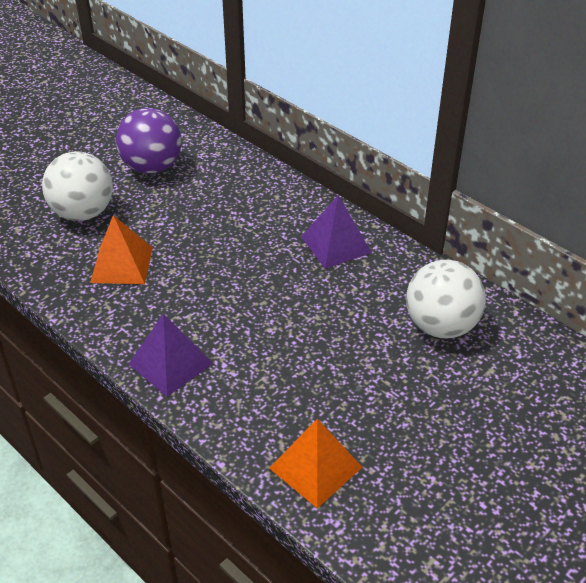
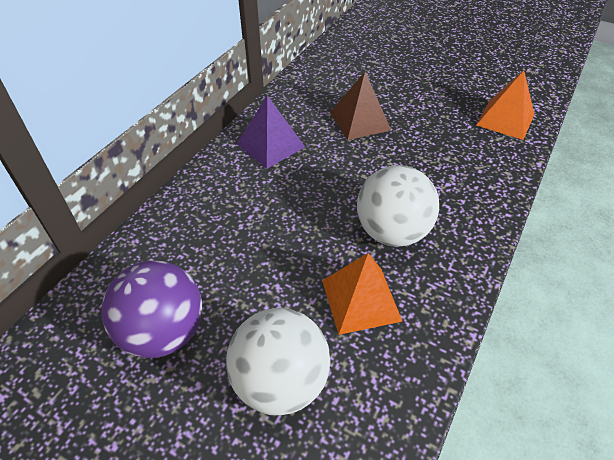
camera: 105 degrees left, 5 degrees up
purple pyramid [128,314,213,397] -> none
white ball [406,260,486,339] -> white ball moved to [357,165,439,247]
none -> brown pyramid [330,72,391,140]

